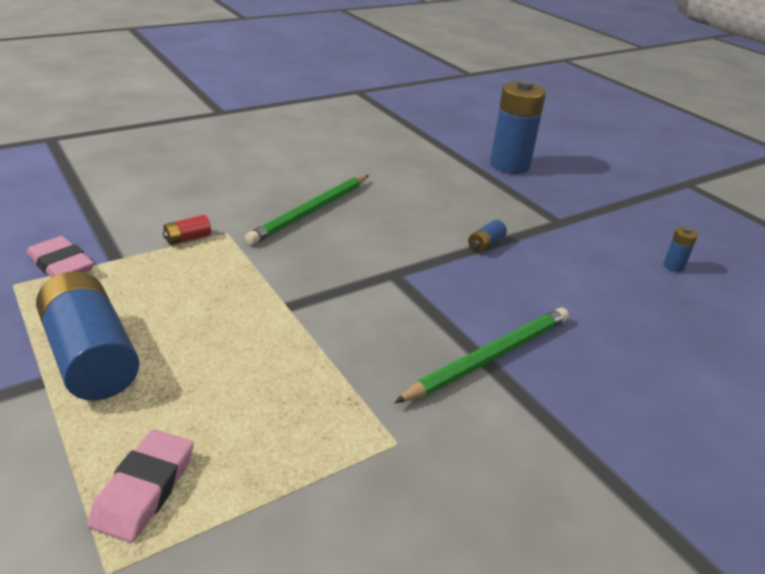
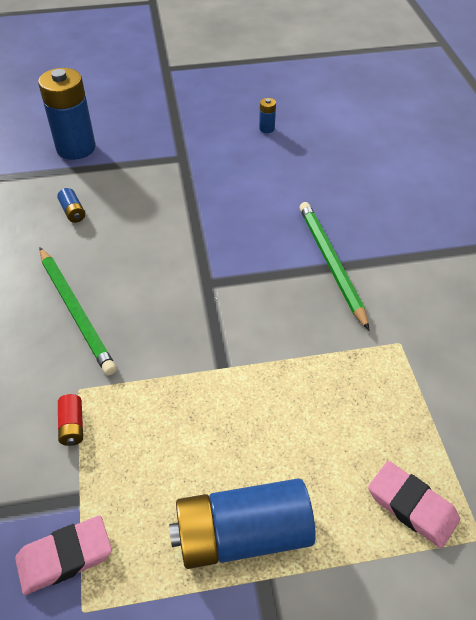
camera: 65 degrees left, 15 degrees up
blue battery [468,220,507,253] -> blue battery moved to [57,188,85,223]

